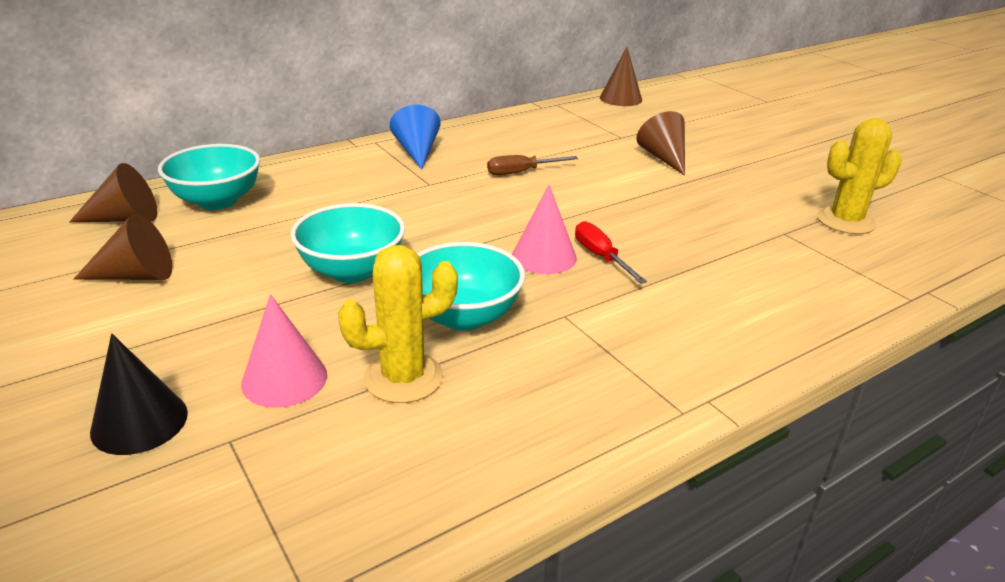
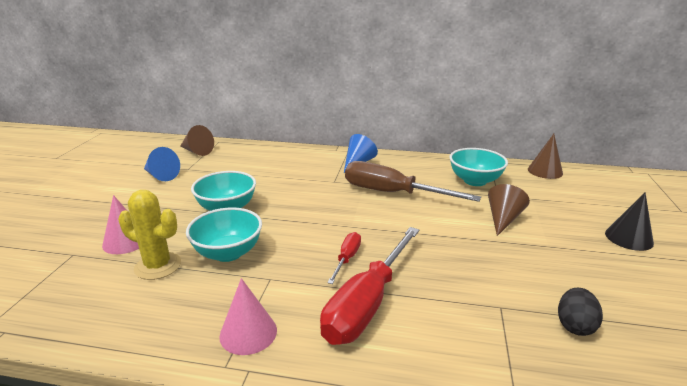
camera: 45 degrees right, 5 degrees down
brown cone [74,214,172,280] -> blue cone [144,147,180,181]
black cone [90,334,188,455] -> black cone moved to [605,192,654,251]
turquoise bowl [158,144,260,210] -> turquoise bowl moved to [449,148,508,186]
brown screwdriver [487,155,578,175] -> brown screwdriver [345,161,481,202], size x2.10
pink cone [512,185,577,274] -> pink cone moved to [219,278,277,355]
yellow cactus [817,118,902,234] -> black egg [558,288,603,336]
none -> red screwdriver [320,227,419,345]

